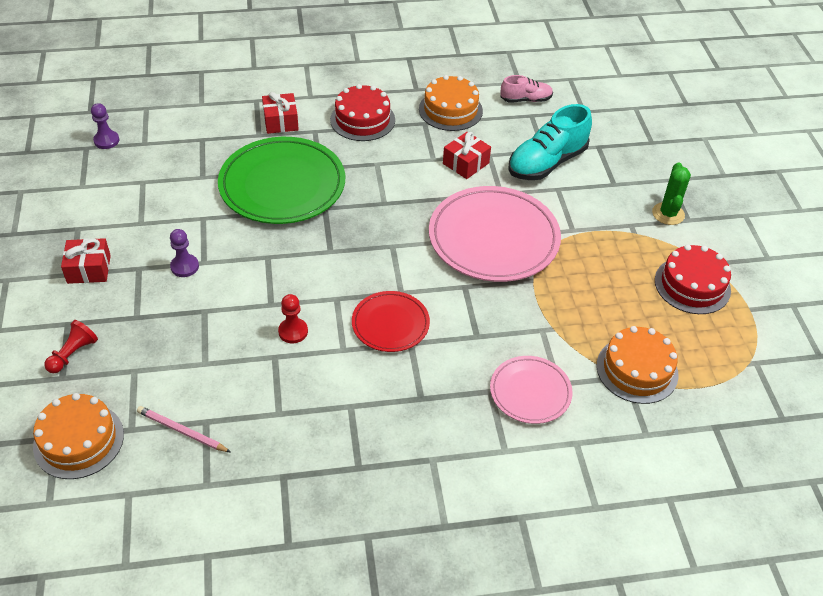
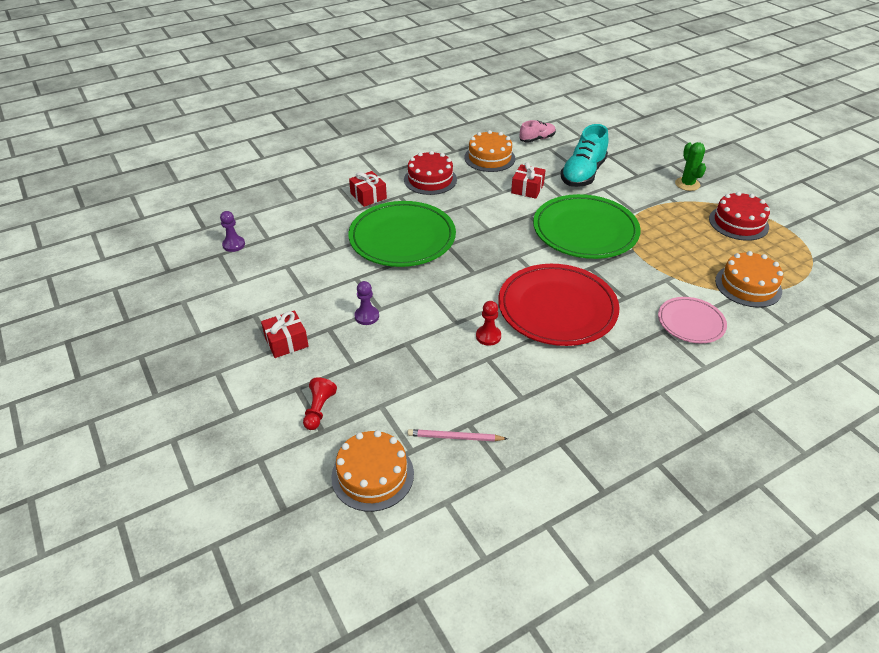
camera: 20 degrees left, 5 degrees down
red plate [352,291,430,352] -> red plate [498,264,619,346], size x1.83
pink plate [429,186,561,282] -> green plate [533,194,641,259]

